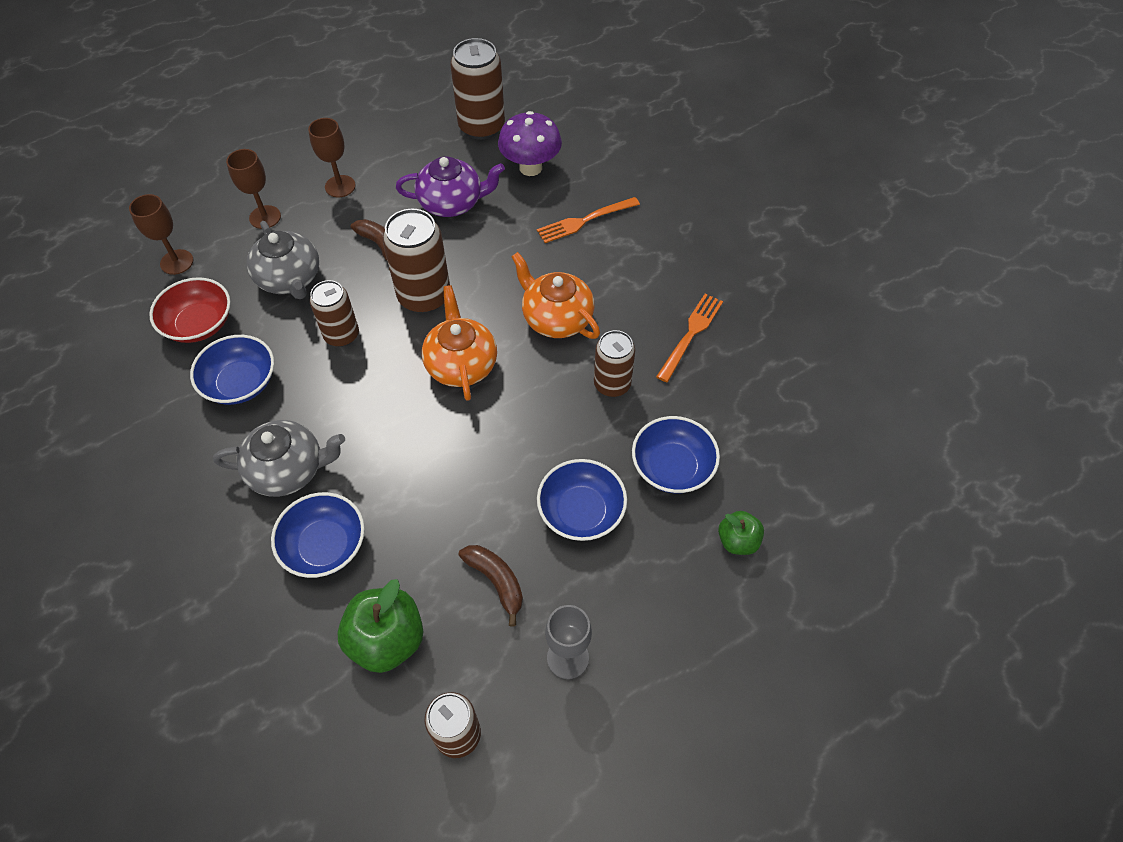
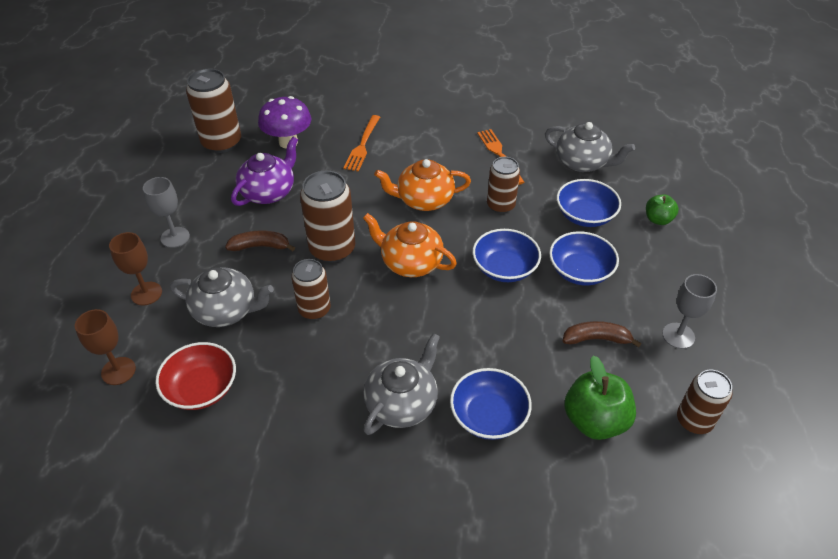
camera: 50 degrees left, 10 degrees down
blue bowl [190,335,274,405] -> blue bowl moved to [472,229,541,282]
brown goblet [308,118,356,197] -> grey goblet [143,177,190,248]
none -> grey teapot [545,122,635,172]

